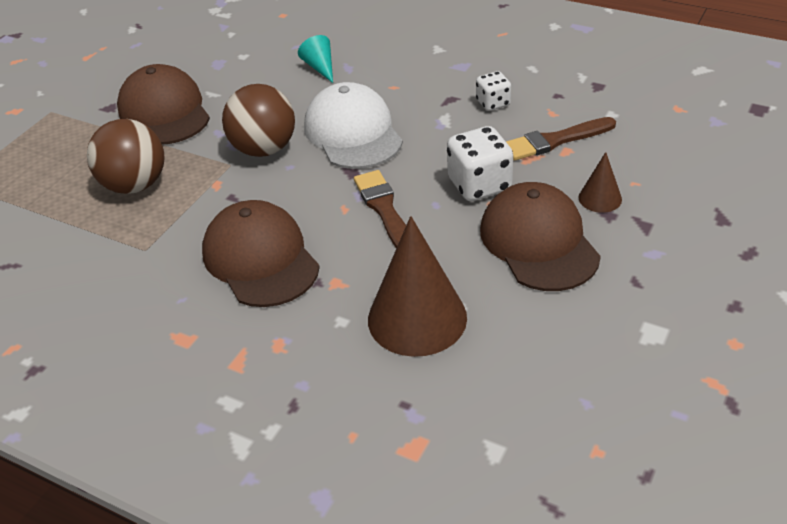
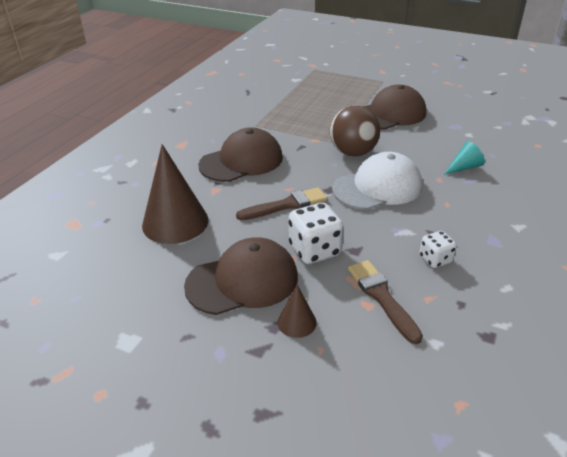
camera: 85 degrees right, 5 degrees down
brown ball [87,119,164,194] -> none

